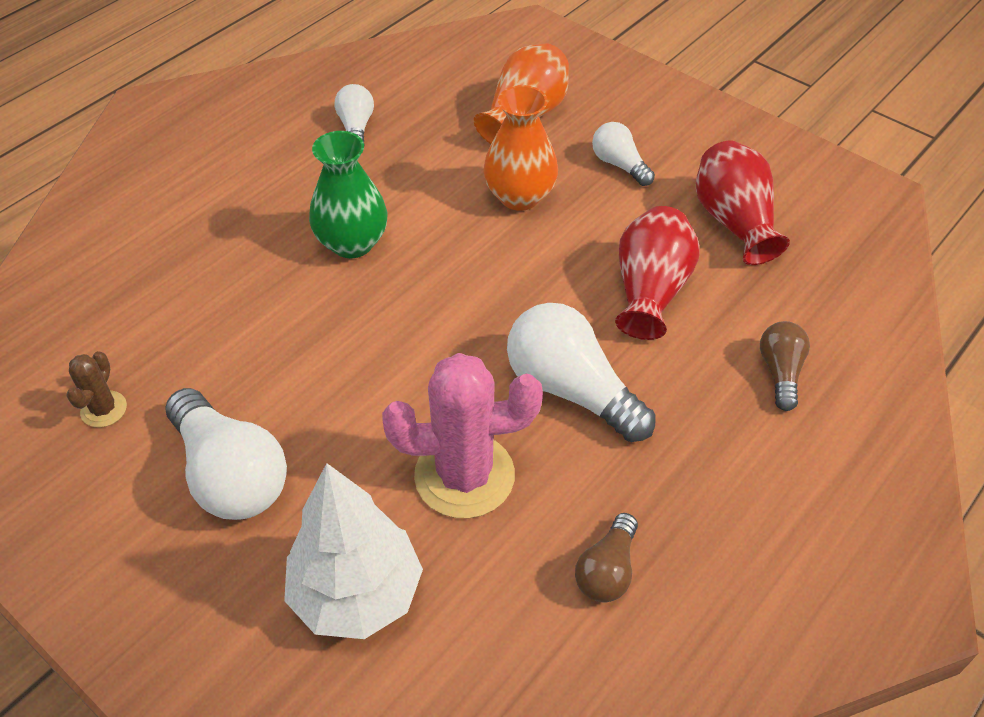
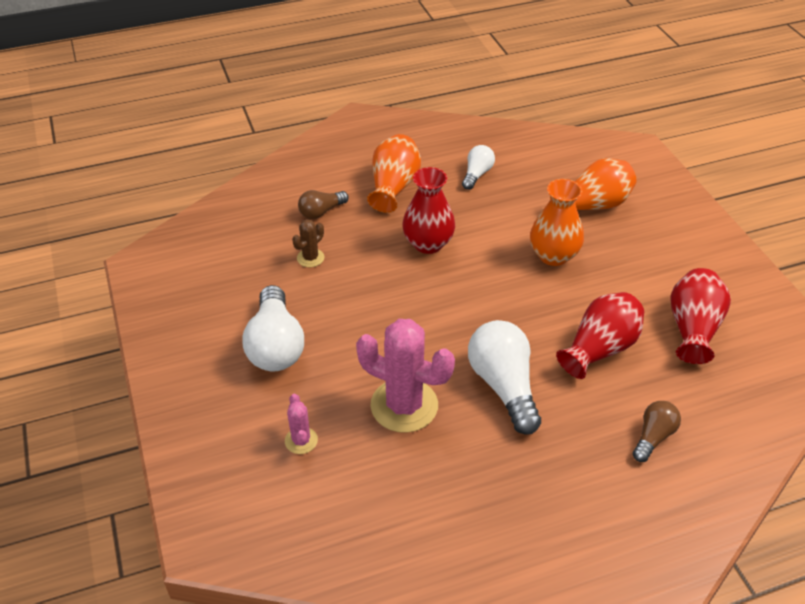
camera: 30 degrees right, 5 degrees down
brown cactus [66,351,127,427] -> brown cactus moved to [292,219,325,267]
white tree [284,463,423,639] -> pink cactus [285,394,318,454]
green vase [309,131,387,258] -> red vase [402,167,455,254]
brown light bulb [575,513,638,602] -> brown light bulb moved to [298,190,349,219]
white light bulb [592,122,655,186] -> none
none -> orange vase [367,134,421,213]

